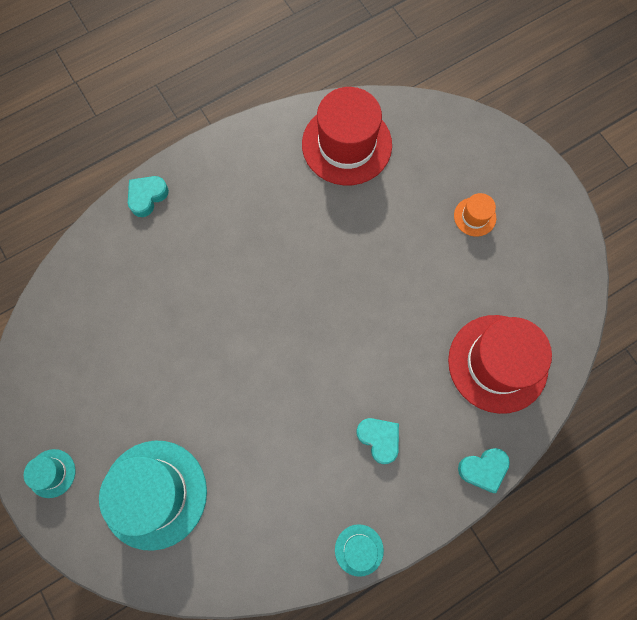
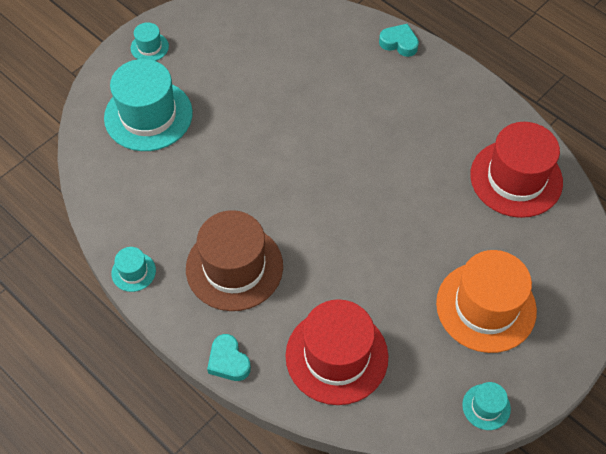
camera: 75 degrees right, 15 degrees down
turquoise heart [356,418,399,464] -> brown hat [186,210,283,311]
orange hat [454,193,496,236] -> orange hat [436,250,537,353], size x2.20
none -> turquoise hat [462,382,511,430]

